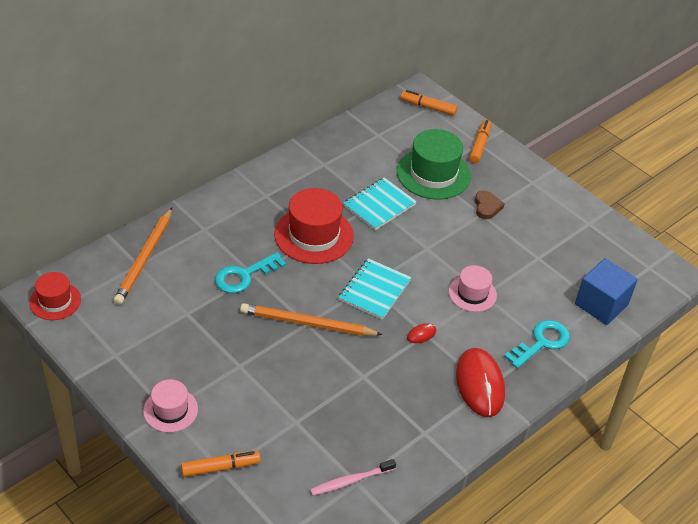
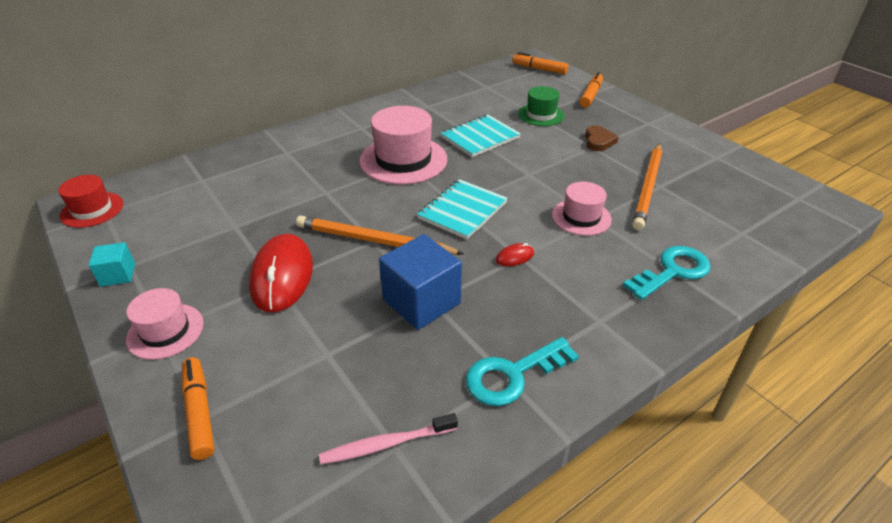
camera: 10 degrees right, 5 degrees down
orange pencil [114,208,172,305] -> orange pencil moved to [632,143,662,230]
orange marker [181,451,261,477] -> orange marker turned 105 degrees counterclockwise [182,357,214,460]
turquoise key [215,252,286,293] -> turquoise key moved to [466,337,579,406]
red hat [274,188,354,264] -> pink hat [359,106,447,185]
green hat [397,129,471,200] -> green hat [518,86,565,126], size x0.59
red mouse [456,348,505,417] -> red mouse moved to [249,234,313,312]
blue cube [575,258,638,325] -> blue cube moved to [379,234,462,330]
none -> turquoise cube [89,242,135,287]

